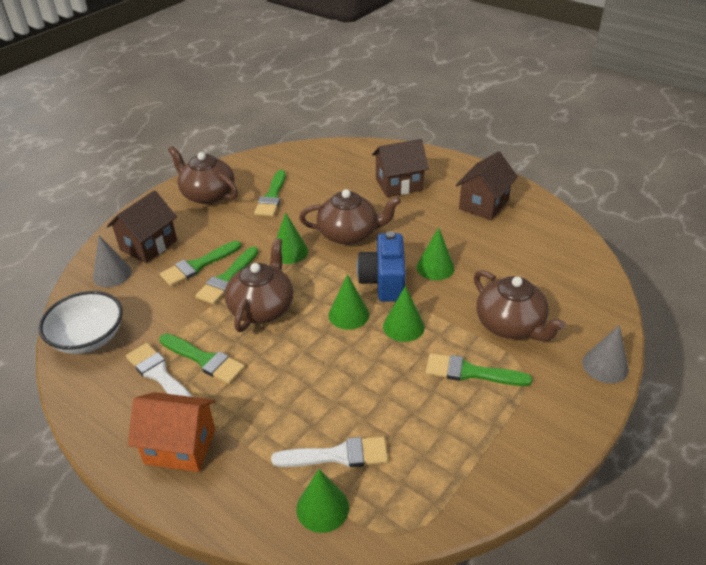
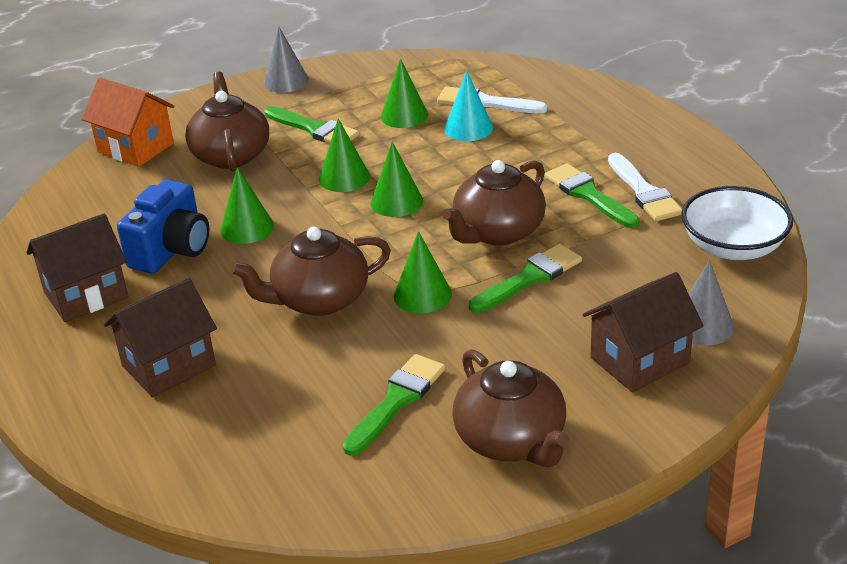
camera: 155 degrees left, 5 degrees down
orange house [128,392,215,472] -> orange house moved to [82,77,174,167]
green brush [160,241,241,286] -> none
green cone [296,469,349,533] -> green cone moved to [381,58,428,128]
brown teapot [299,189,401,245] -> brown teapot turned 45 degrees counterclockwise [231,227,391,316]
blue camera [357,231,406,302] -> blue camera moved to [117,180,209,273]
brown house [372,139,429,197] -> brown house turned 45 degrees counterclockwise [104,278,217,398]
grey cone [582,325,628,383] -> grey cone moved to [263,27,309,93]
none -> turquoise cone [444,70,493,141]

